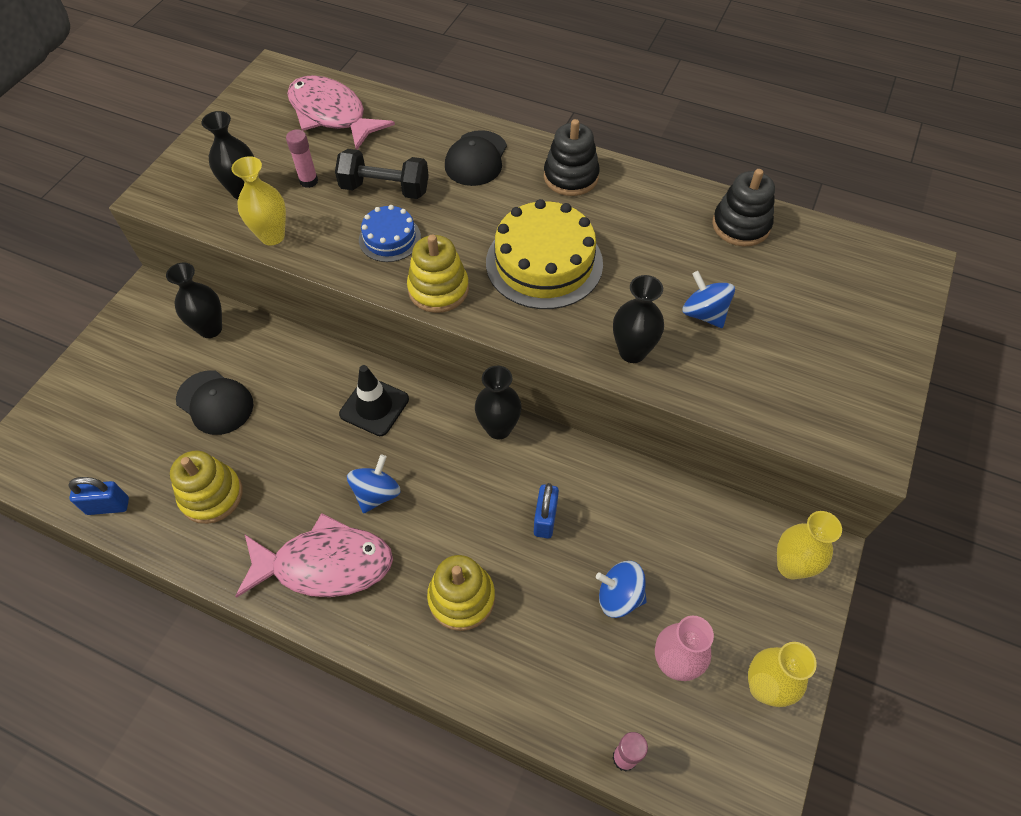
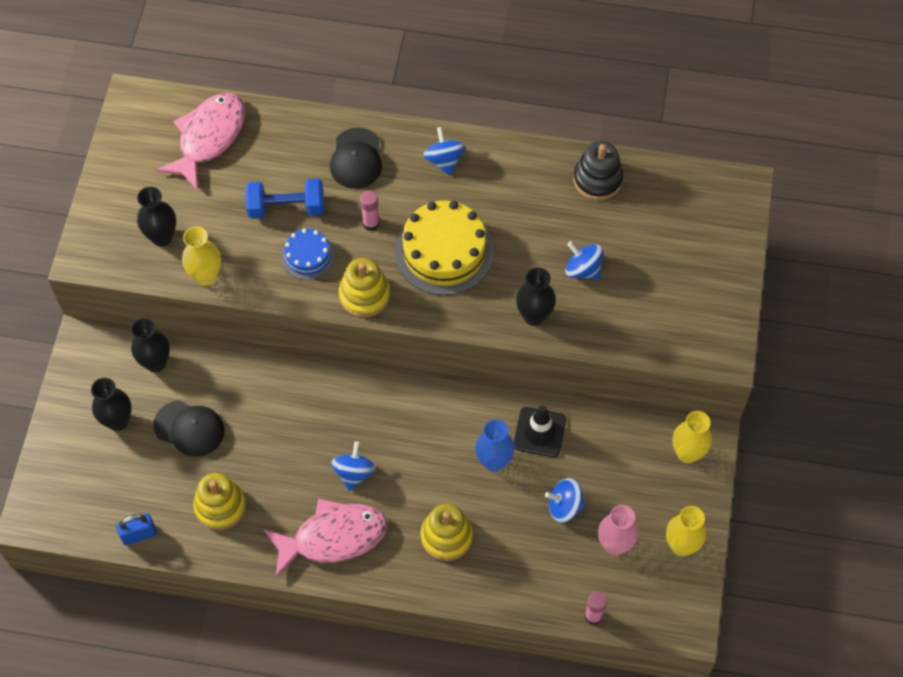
camera: 15 degrees left, 5 degrees up
pink glue stick [286,129,318,188] -> pink glue stick moved to [360,190,380,231]
pink fish [287,75,395,150] -> pink fish turned 90 degrees clockwise [156,93,245,190]
black dumbbell [335,149,429,199] -> blue dumbbell [245,179,324,219]
black traffic cone [339,365,409,436] -> black traffic cone moved to [513,405,566,457]
black vase [475,366,522,440] -> black vase moved to [91,378,132,431]
blue padlock [534,483,559,538] -> blue vase [475,419,515,472]
black stacking toy [544,119,600,196] -> blue spinning top [423,127,466,176]

